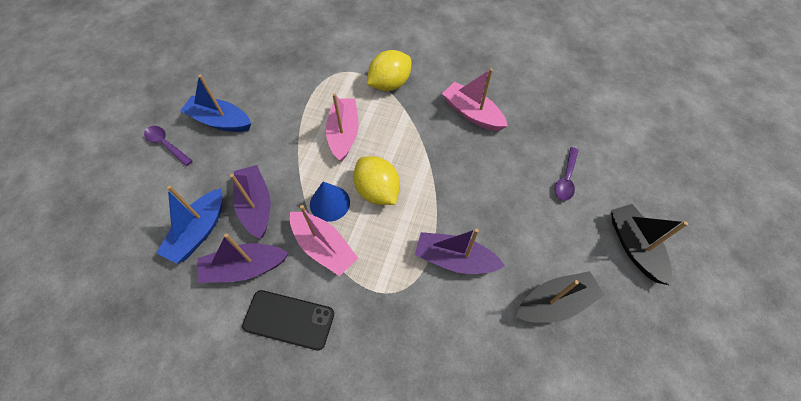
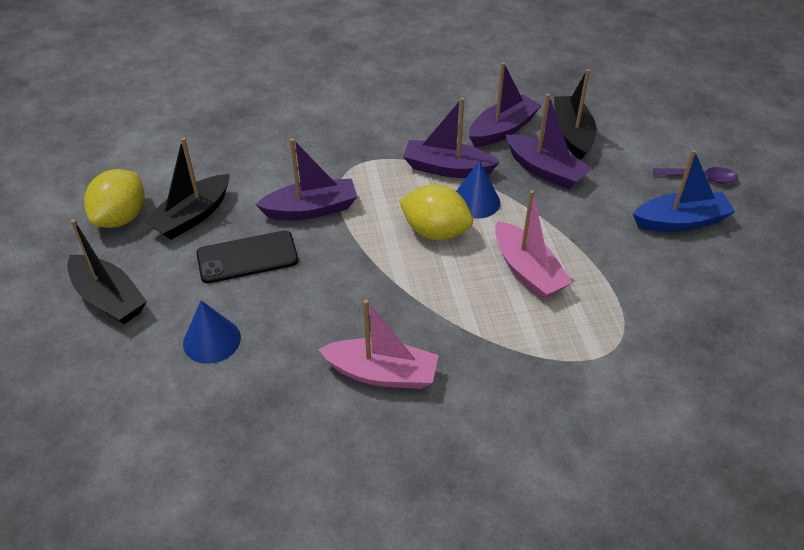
camera: 150 degrees right, 15 degrees down
blue boat [157,185,222,264] -> black boat [554,69,596,160]
black phone [242,290,334,350] -> black phone moved to [197,230,298,283]
pink boat [290,205,358,276] -> purple boat [403,98,500,178]
yellow lemon [367,50,411,91] -> yellow lemon moved to [84,169,145,228]
purple spoon [555,147,579,201] -> blue cone [183,300,241,364]

